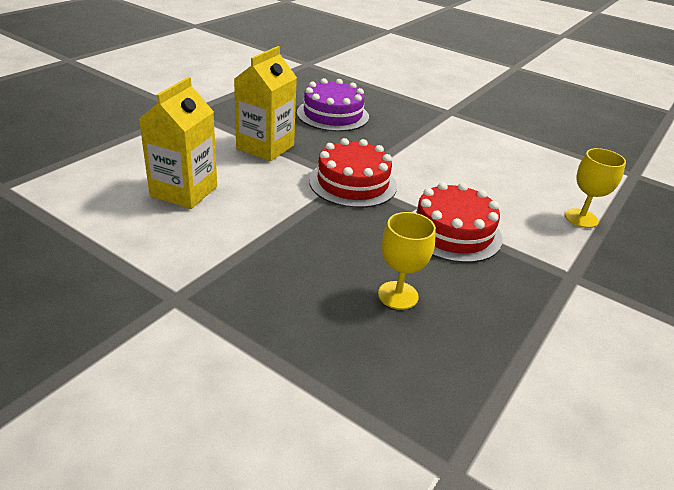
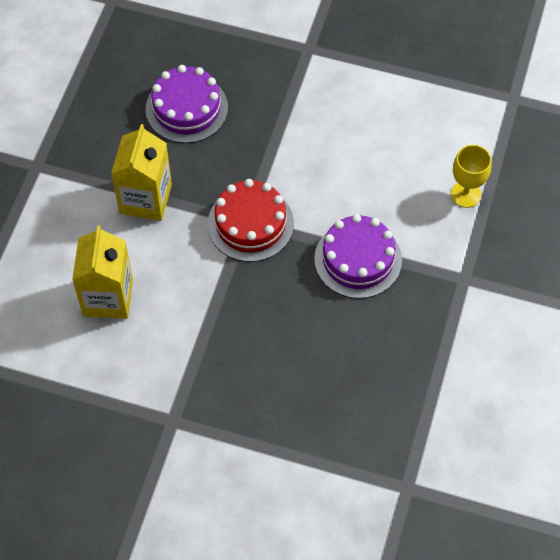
camera: 15 degrees left, 25 degrees up
yellow goblet [378,212,436,310] -> none
red cake [413,182,503,263] -> purple cake [314,214,402,299]

